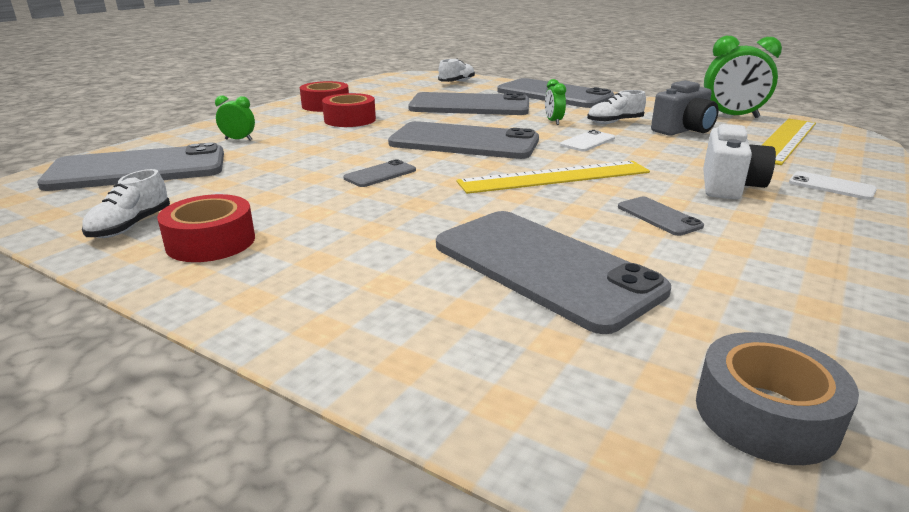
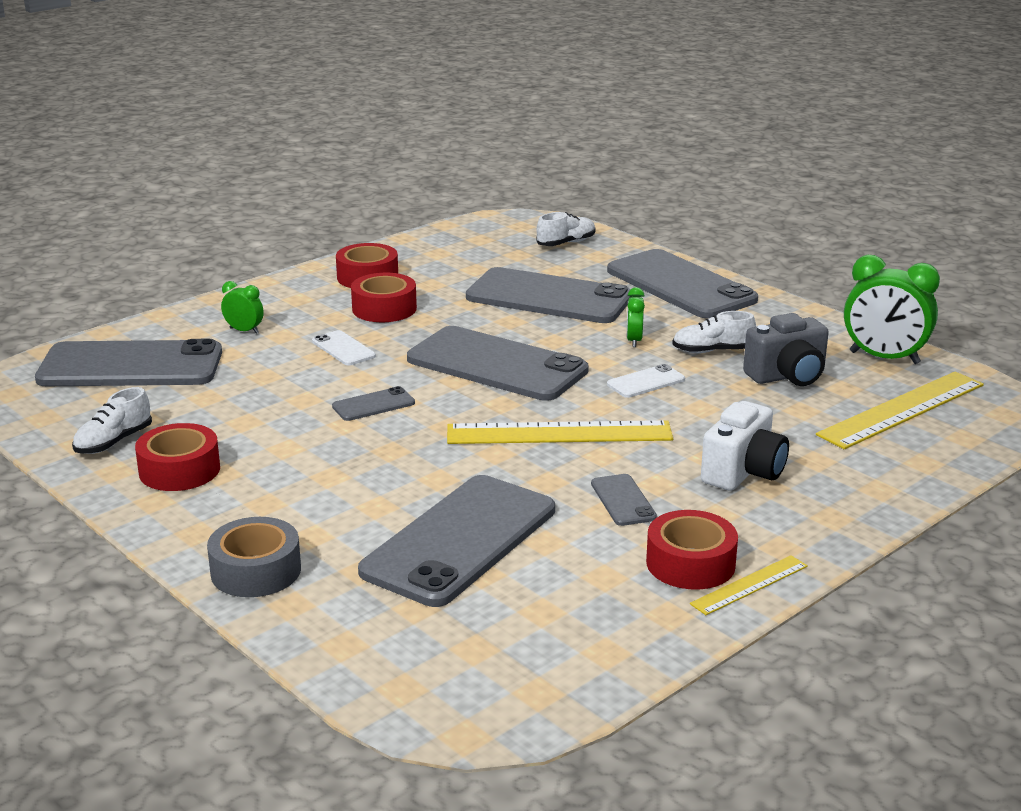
camera: 15 degrees right, 0 degrees up
grey phone [436,211,671,334] -> grey phone turned 60 degrees clockwise [358,475,555,607]
grey tape [696,332,859,465] -> grey tape moved to [207,517,301,597]
white phone [789,171,877,200] -> white phone moved to [312,330,376,365]
none -> red tape [646,510,738,590]
none -> yellow ruler [690,555,808,615]

